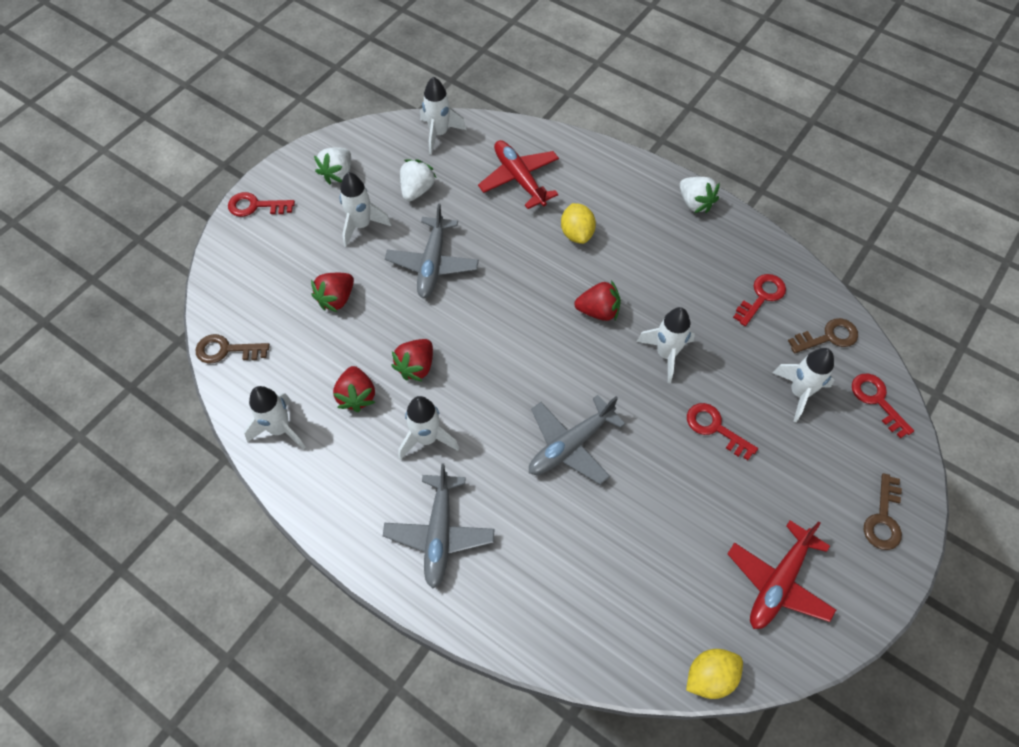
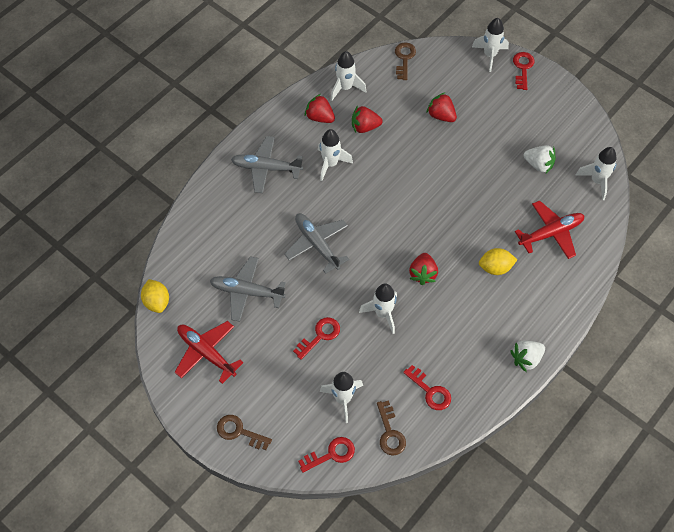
camera: 95 degrees right, 0 degrees up
white strawberry [314,147,351,185] -> none
white rocket [340,172,392,247] -> white rocket moved to [472,18,509,72]
grey plane [385,203,479,298] -> grey plane moved to [210,256,286,322]
red strawberry [391,339,433,382] -> red strawberry moved to [305,94,335,123]

